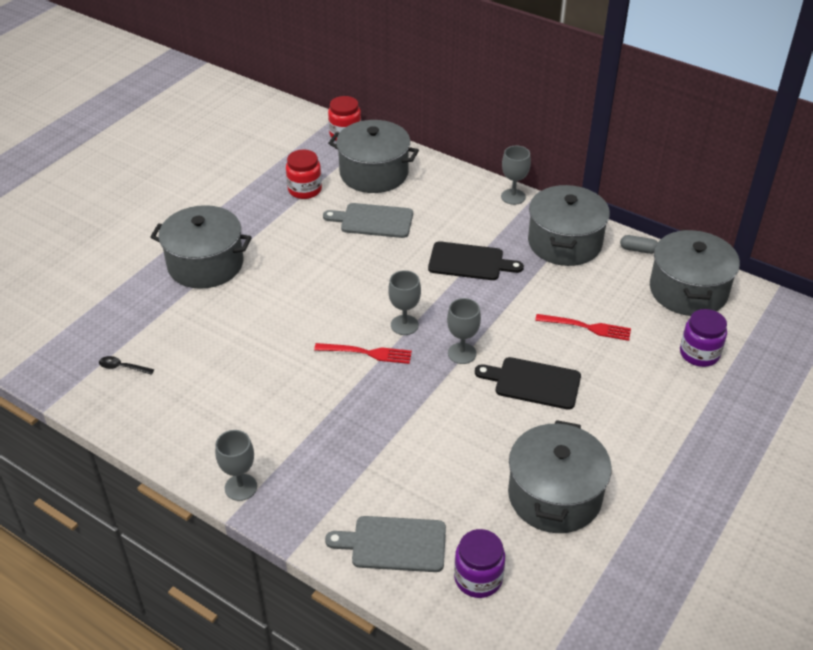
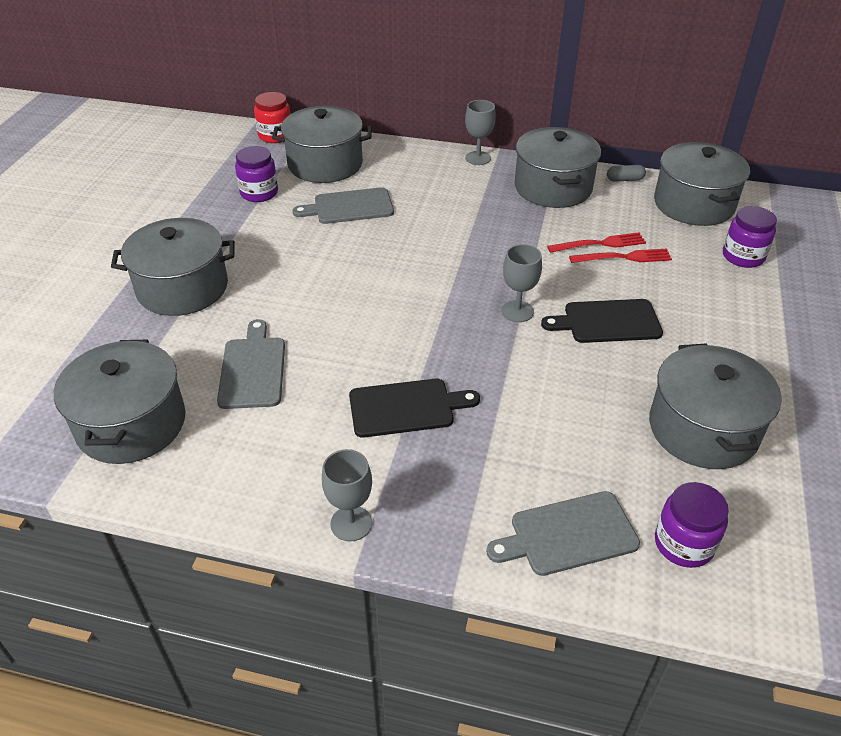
camera: 20 degrees left, 0 degrees up
black spoon [99,356,154,375] -> grey pot [54,340,185,464]
red jar [286,149,322,199] -> purple jar [235,146,278,202]
red fork [314,343,412,364] -> red fork moved to [547,232,646,253]
grey goblet [388,270,421,335] -> none
black cutting board [428,241,524,280] -> black cutting board moved to [349,379,480,438]
none -> grey cutting board [217,319,285,409]

